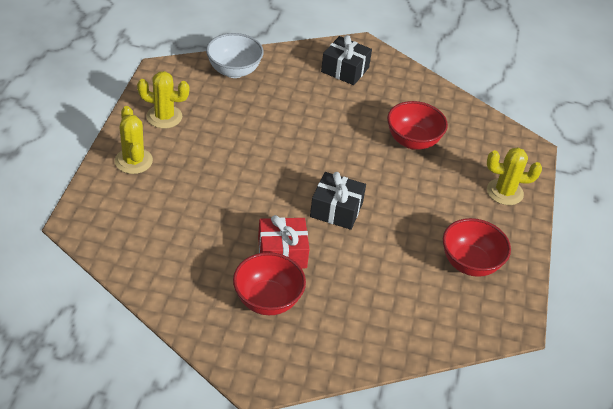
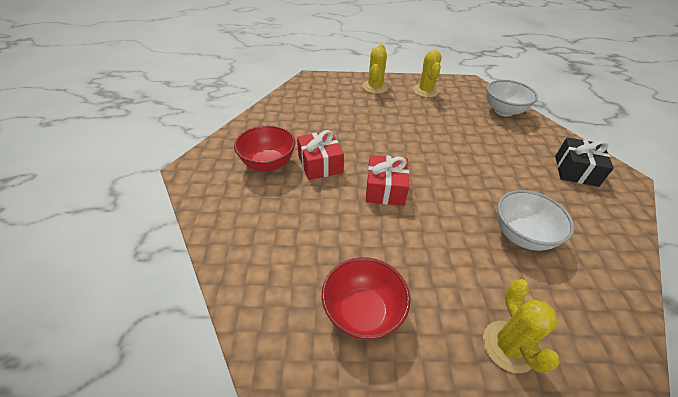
camera: 80 degrees right, 0 degrees up
yellow cactus [115,106,153,174] -> yellow cactus turned 45 degrees counterclockwise [362,44,388,94]
black gift [310,172,366,230] -> red gift [366,155,409,206]
red bowl [387,101,448,150] -> white bowl [497,190,574,251]

